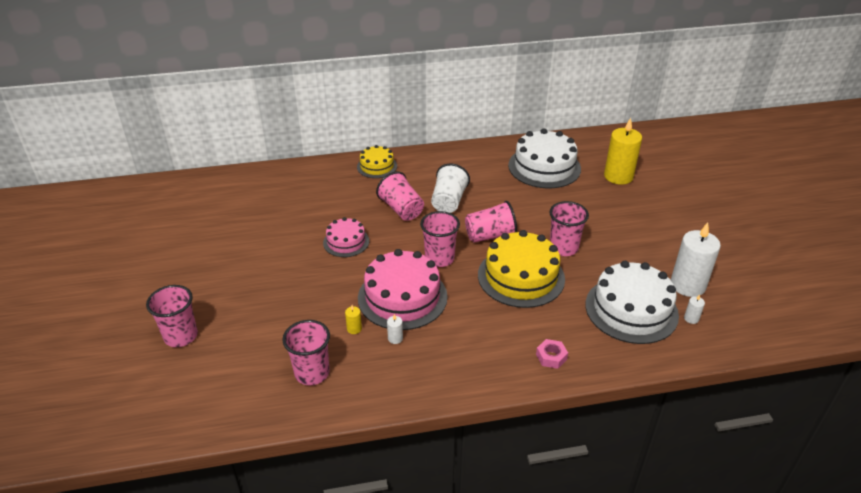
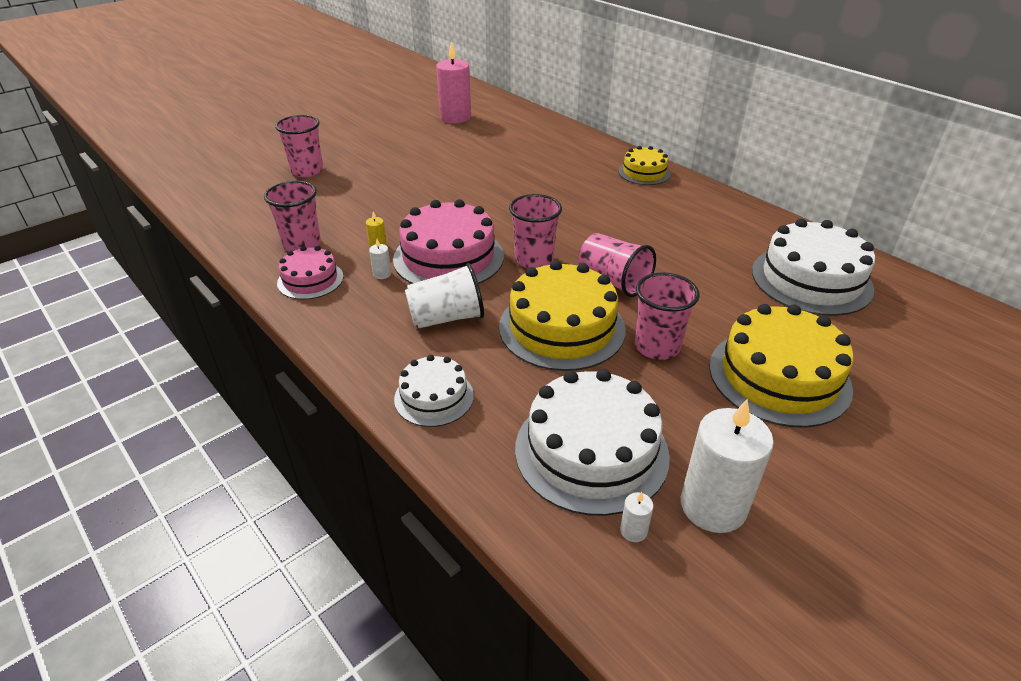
camera: 60 degrees right, 0 degrees up
pink cake [323,217,369,257] -> pink cake moved to [277,246,343,300]
pink cup [376,171,424,221] -> none
white cup [431,164,470,213] -> white cup moved to [405,263,484,328]
pink nut [536,339,568,369] -> white cake [394,355,474,427]
yellow candle [604,118,642,185] -> none
none -> pink candle [436,41,471,123]
none -> yellow cake [709,304,854,428]

